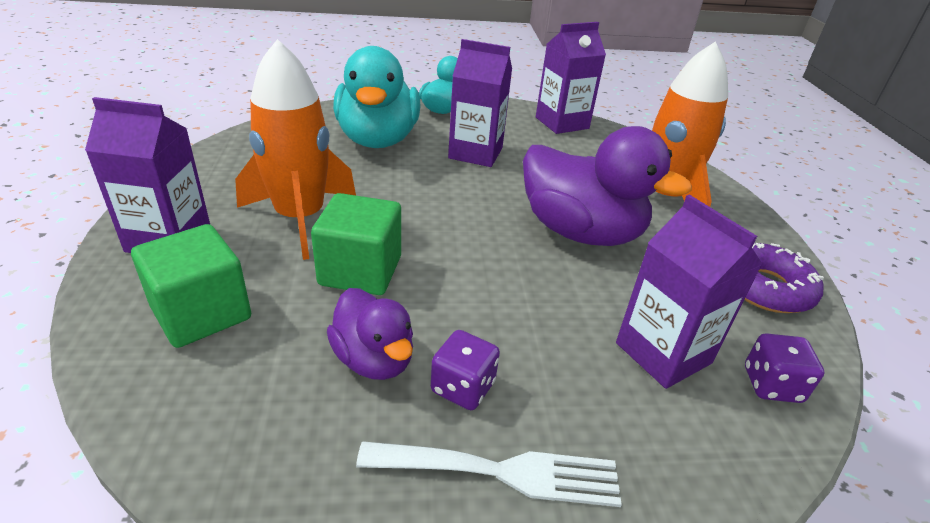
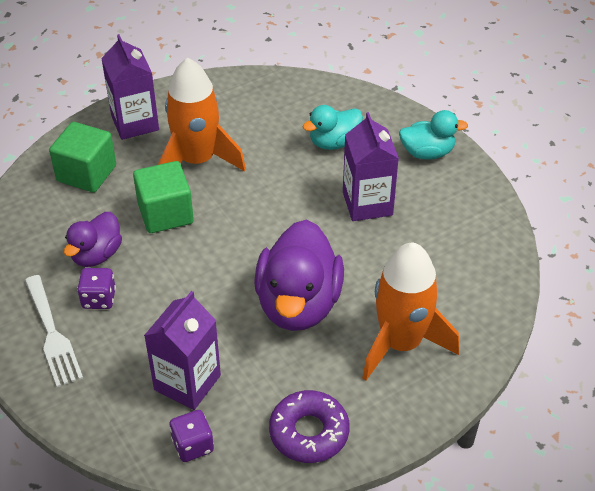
camera: 65 degrees right, 10 degrees up
turquoise duck [333,46,421,148] -> turquoise duck [302,105,363,150], size x0.56
purple carton [536,22,606,134] -> none

